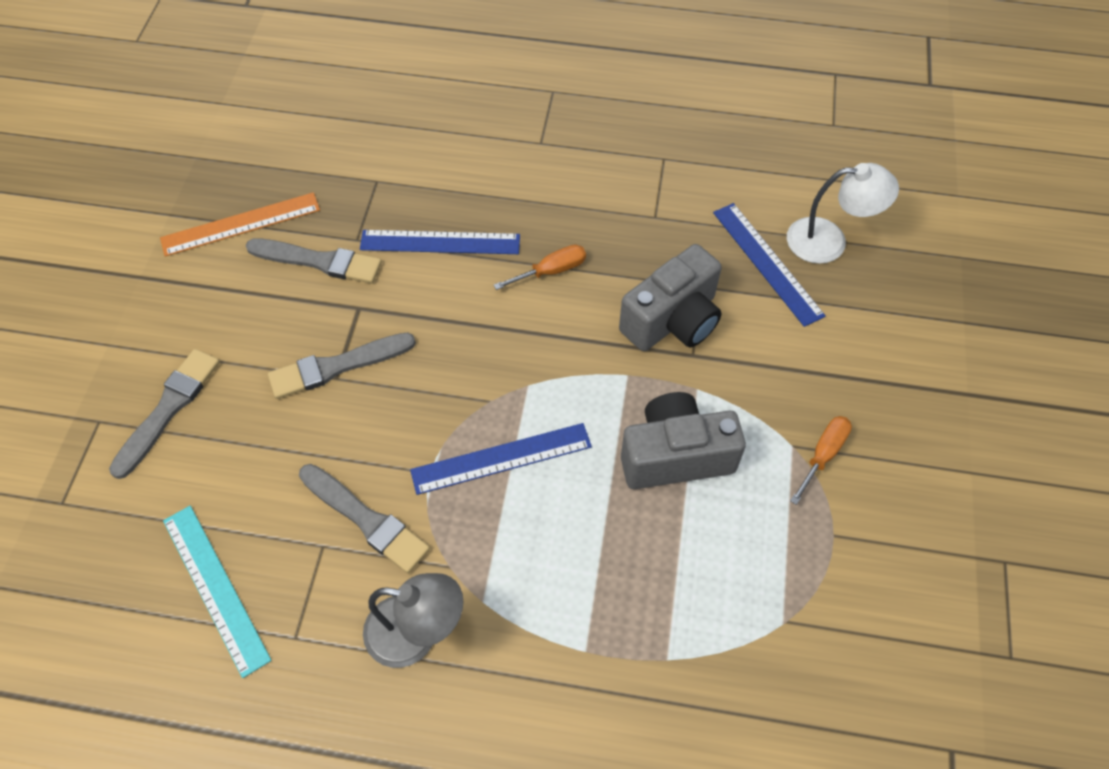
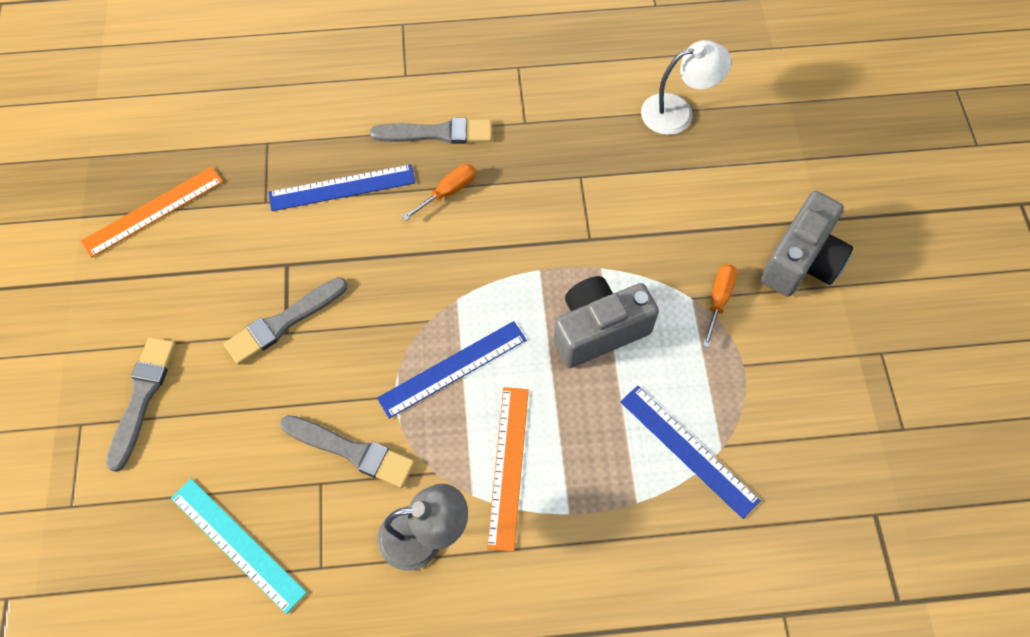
camera: 15 degrees left, 5 degrees up
grey brush [246,239,382,283] -> grey brush moved to [370,118,492,144]
grey camera [619,244,722,351] -> grey camera moved to [760,191,853,297]
blue ruler [713,203,826,327] -> blue ruler moved to [620,386,761,519]
none -> orange ruler [487,387,529,552]

